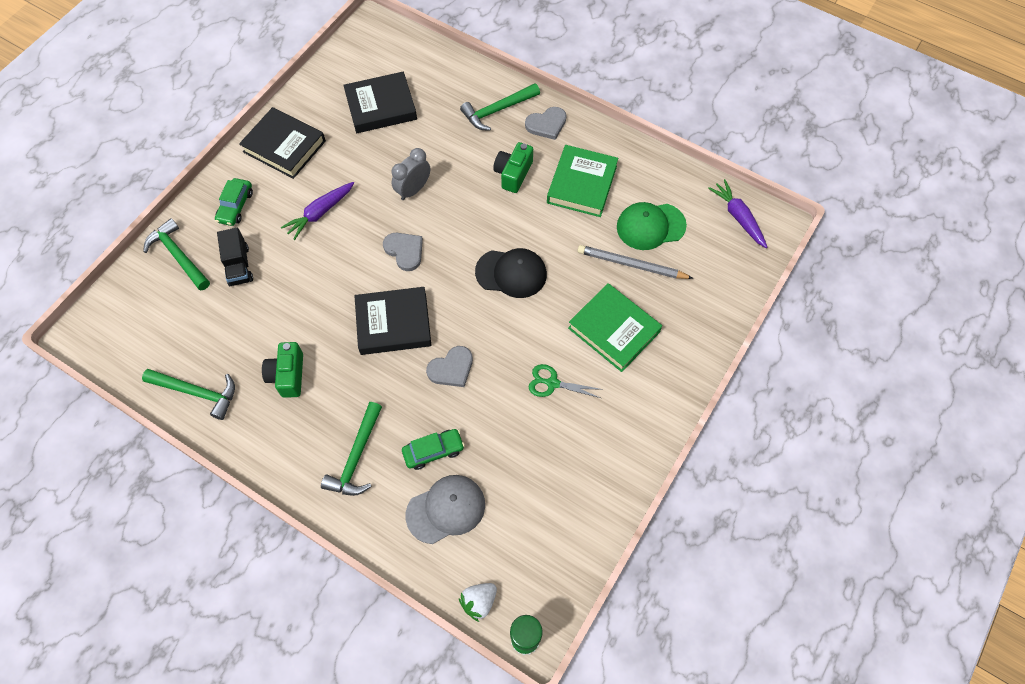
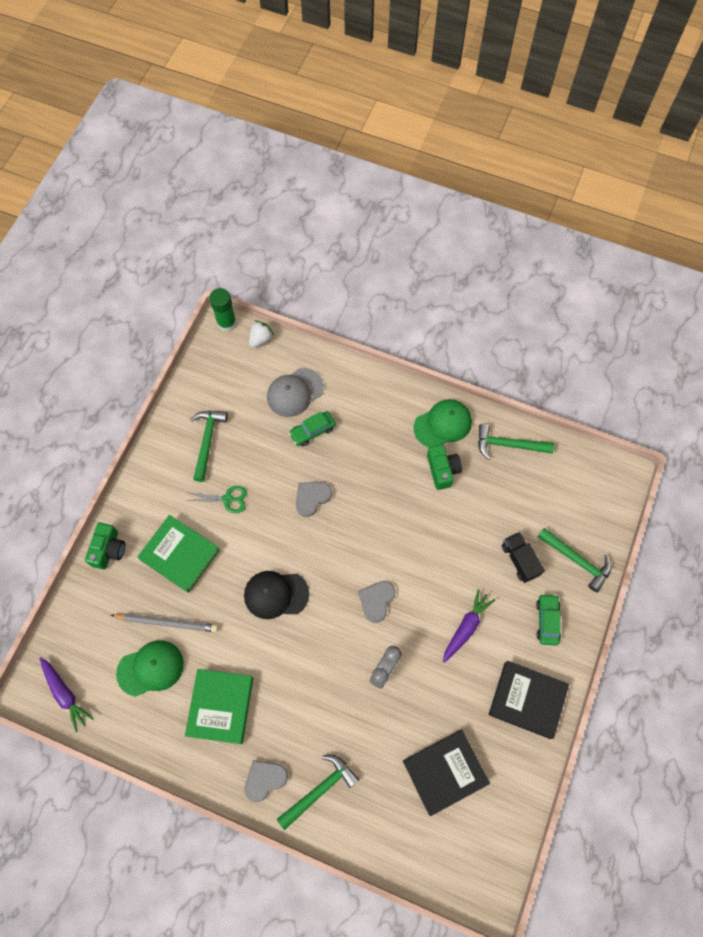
camera: 170 degrees right, 5 degrees up
green hammer [321,402,382,496] -> green hammer moved to [190,411,228,482]
black book [355,287,431,355] -> none
grey heart [383,233,423,271] -> grey heart turned 75 degrees clockwise [358,581,395,623]
green camera [493,142,533,193] -> green camera moved to [85,523,125,570]
none -> green cap [413,399,472,447]

